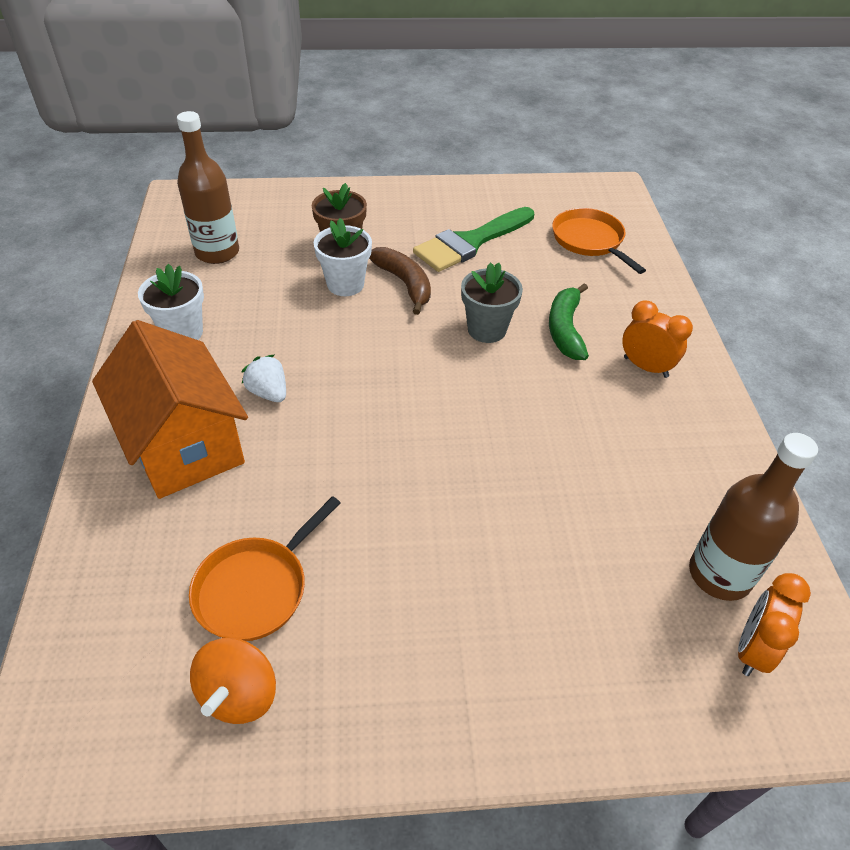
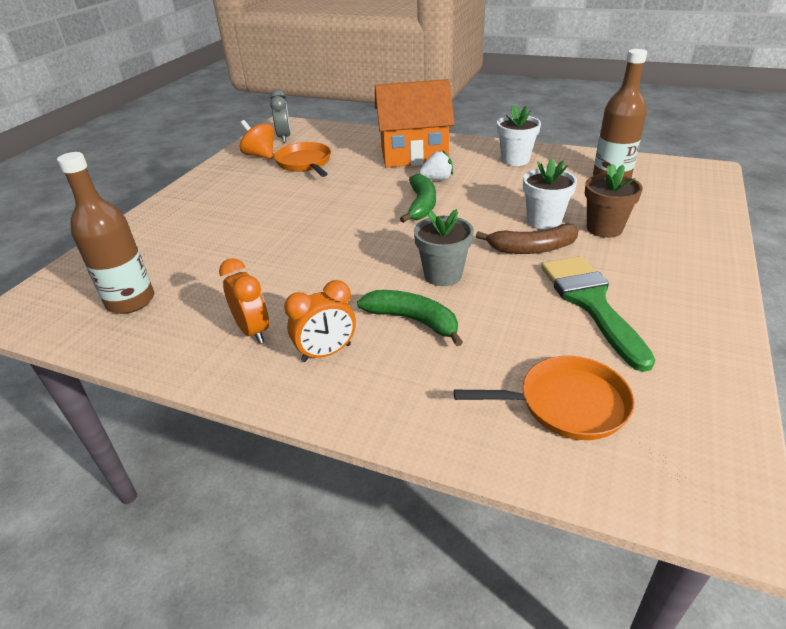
camera: 120 degrees right, 10 degrees down
orange clock [738,573,811,676] -> orange clock moved to [219,258,269,344]
none -> grey clock [270,89,291,143]
none -> green banana [400,174,436,223]

